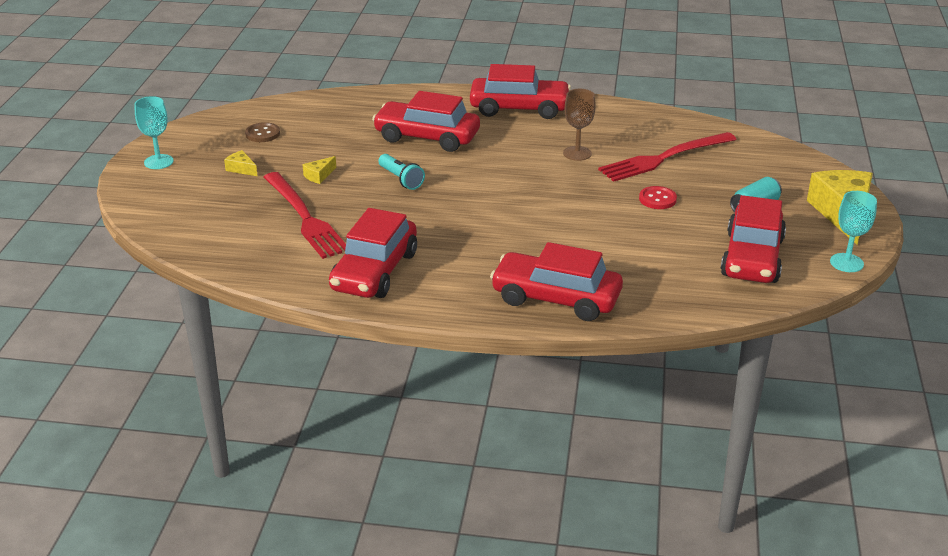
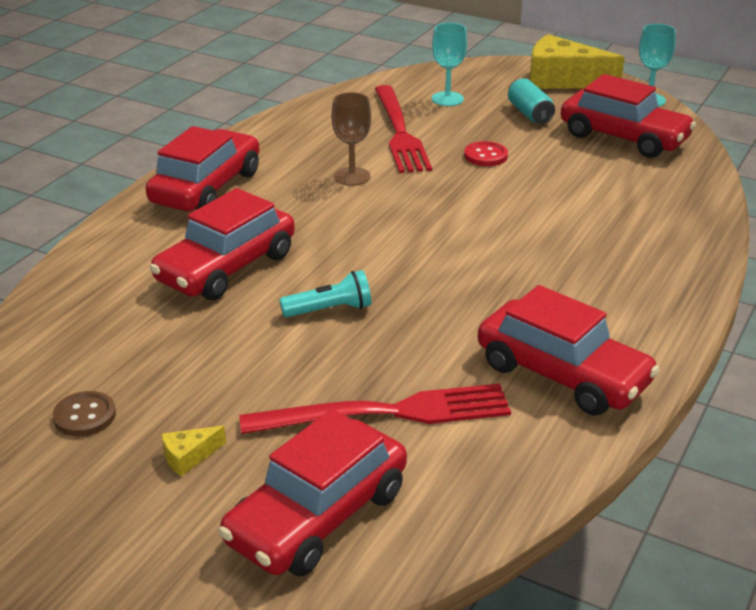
camera: 70 degrees left, 0 degrees up
turquoise goblet [134,96,174,169] -> turquoise goblet moved to [432,23,467,106]
yellow cheese [302,156,336,184] -> none
red car [490,242,623,321] -> red car moved to [218,409,407,577]

